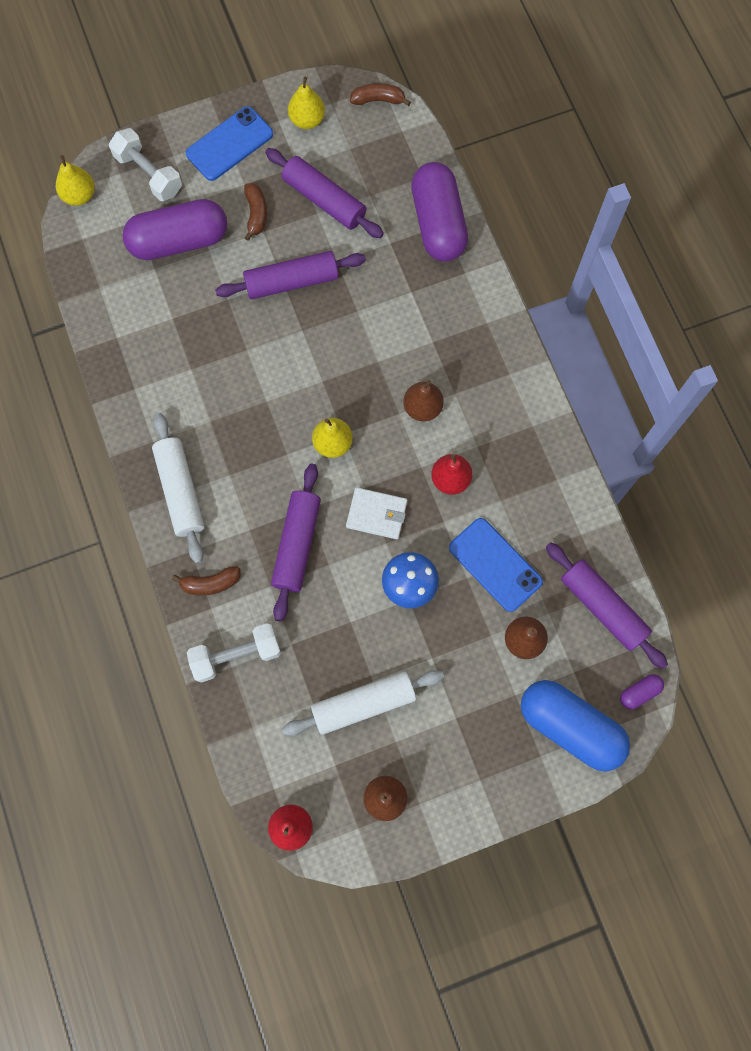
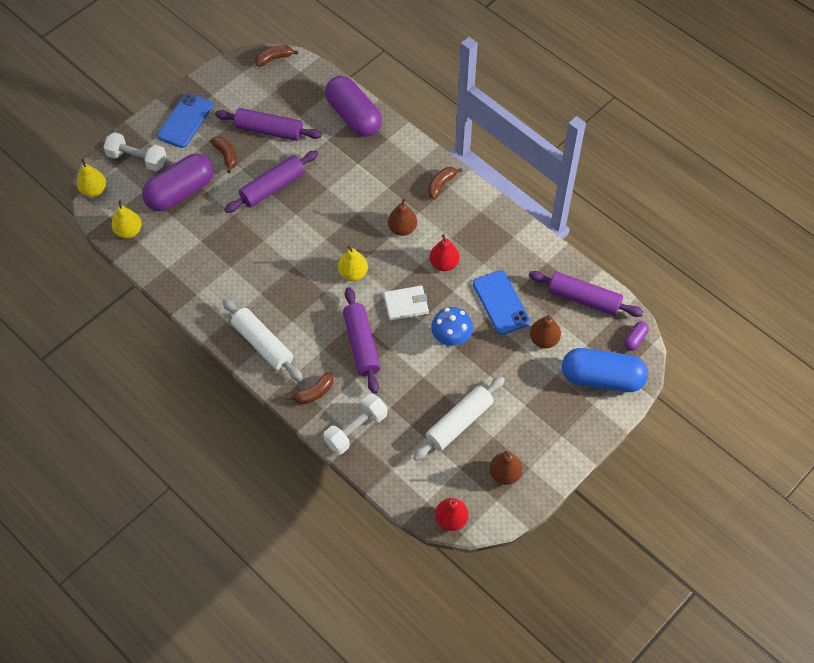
camera: 25 degrees left, 15 degrees down
yellow pear [288,77,325,129] -> yellow pear moved to [111,200,142,239]
blue phone [449,518,543,612] -> blue phone turned 45 degrees clockwise [473,270,530,335]
none -> brown banana [428,167,462,200]

